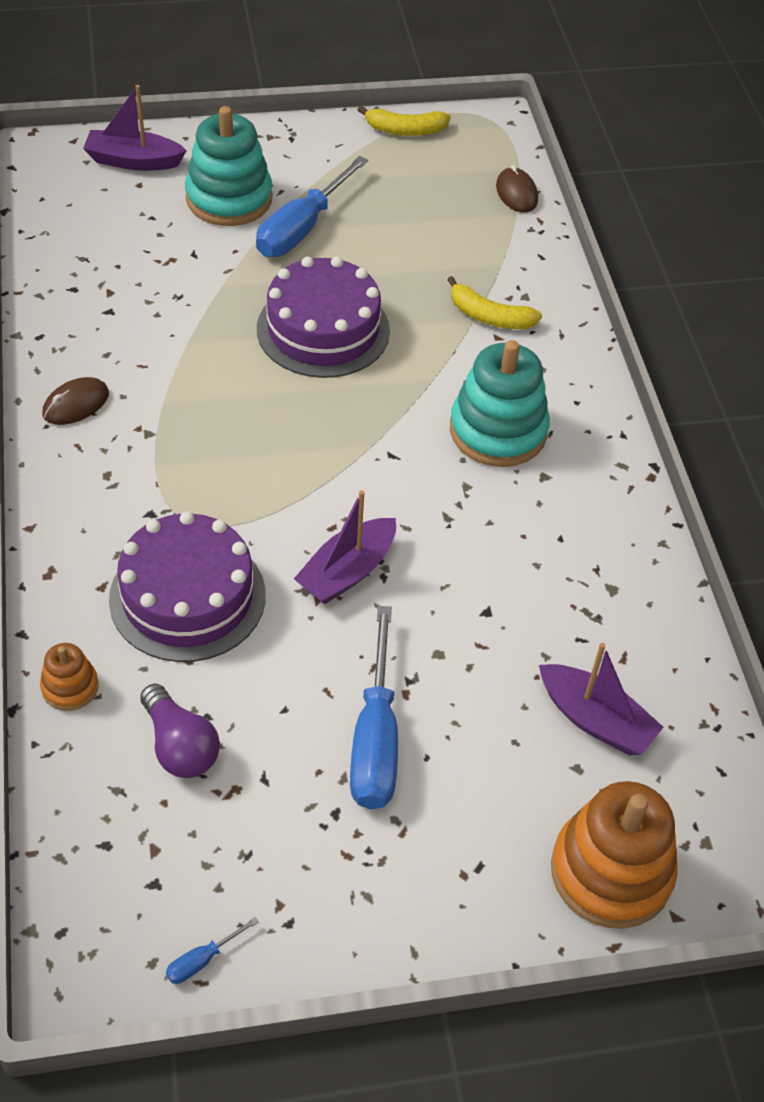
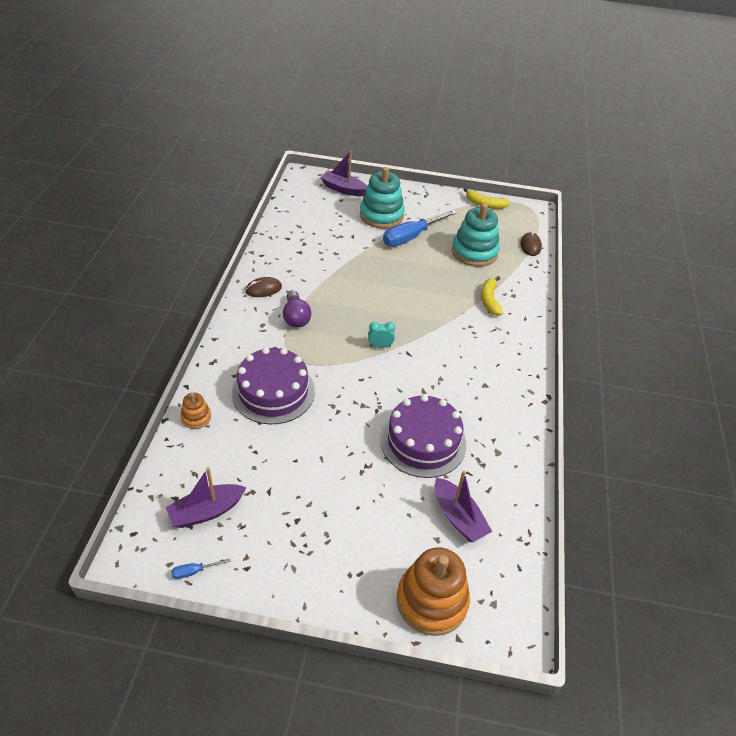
camera: 20 degrees right, 5 degrees down
purple light bulb [140,684,220,778] -> purple light bulb moved to [283,290,312,328]
purple cake [257,256,390,378] -> purple cake moved to [380,394,466,478]
purple boat [294,490,396,604] -> purple boat moved to [166,467,246,528]
blue screwdriver [350,606,398,809] -> none
yellow banana [447,276,542,329] -> yellow banana turned 45 degrees clockwise [481,276,503,316]
turquoise stacking toy [450,340,550,467] -> turquoise stacking toy moved to [452,203,500,267]
none -> turquoise clock [368,322,395,348]

